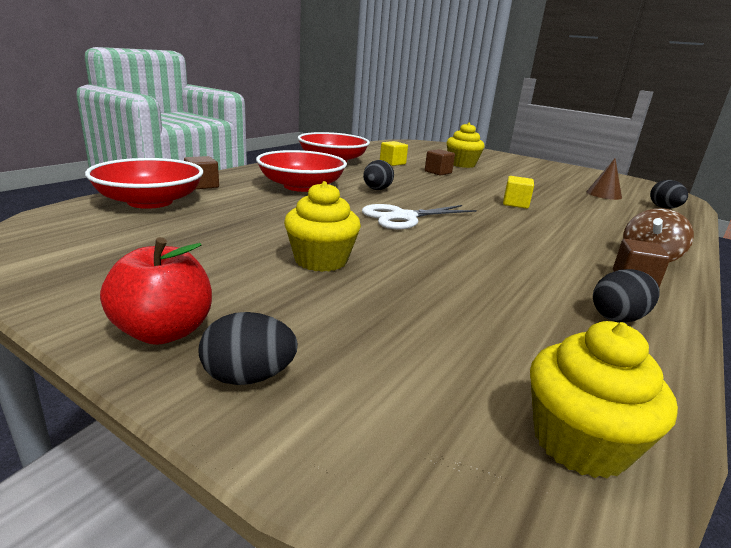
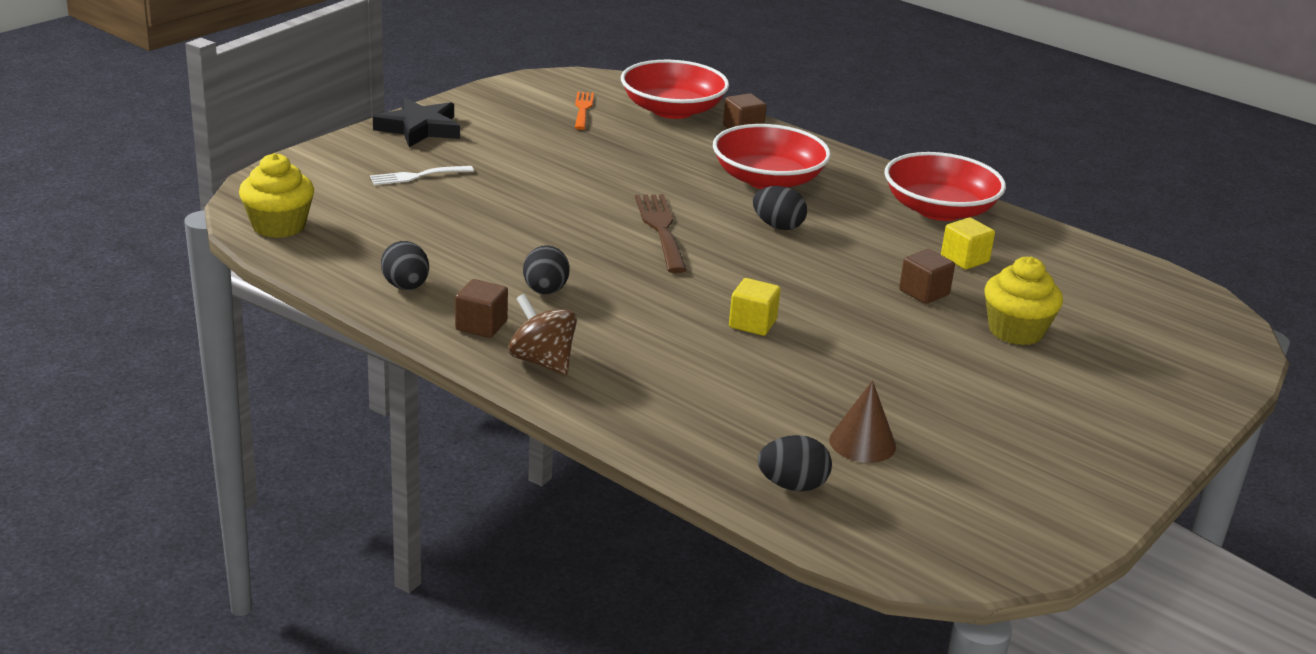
camera: 95 degrees right, 5 degrees up
red apple [100,237,212,345] -> black star [373,98,460,147]
black egg [199,312,298,385] -> black egg moved to [523,245,570,295]
yellow cupcake [284,181,361,272] -> none
white scissors [362,204,477,229] -> brown fork [635,194,687,273]
none -> white fork [370,166,474,185]
none -> orange fork [575,92,594,130]

